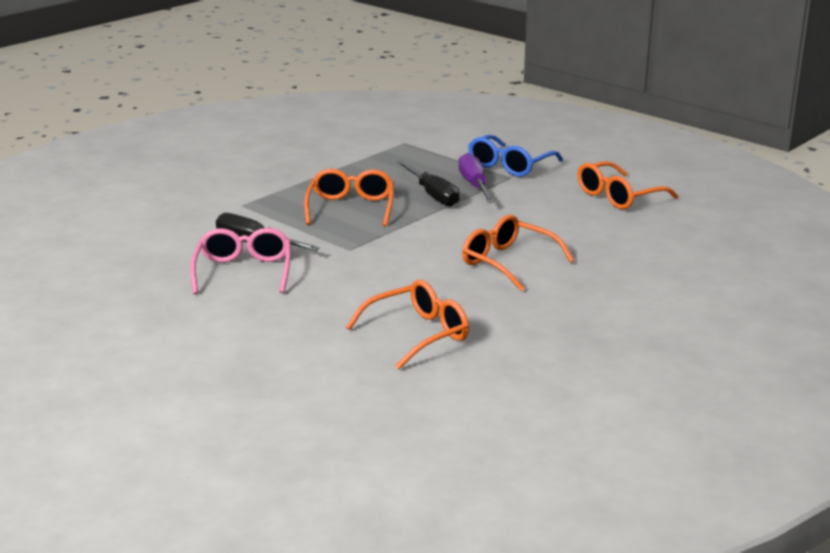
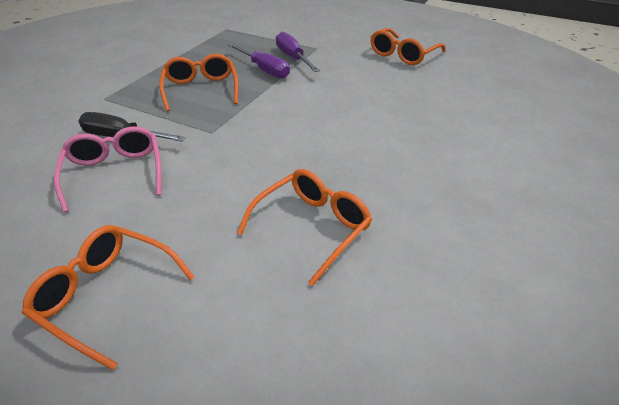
camera: 15 degrees left, 15 degrees up
black screwdriver [397,160,460,206] -> purple screwdriver [228,43,290,78]
orange glasses [462,215,574,291] -> orange glasses moved to [22,225,195,370]
blue glasses [468,134,563,177] -> none

